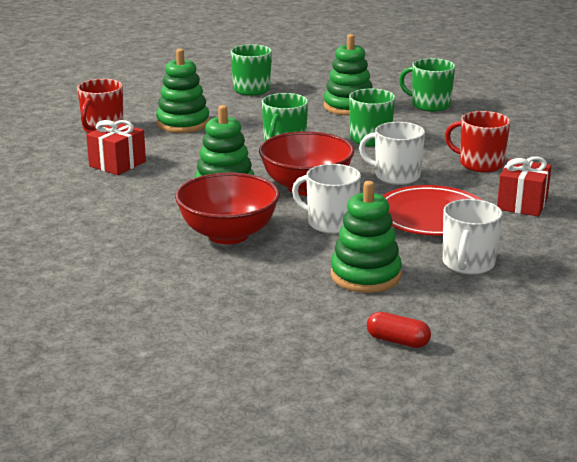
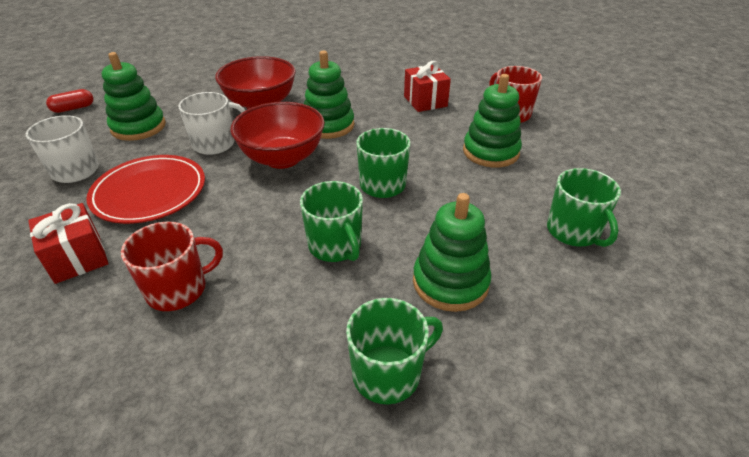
camera: 125 degrees right, 15 degrees up
white mug [359,122,425,185] -> none

